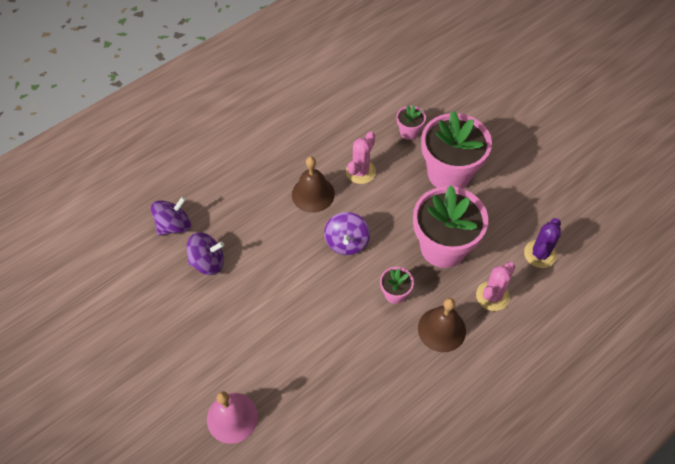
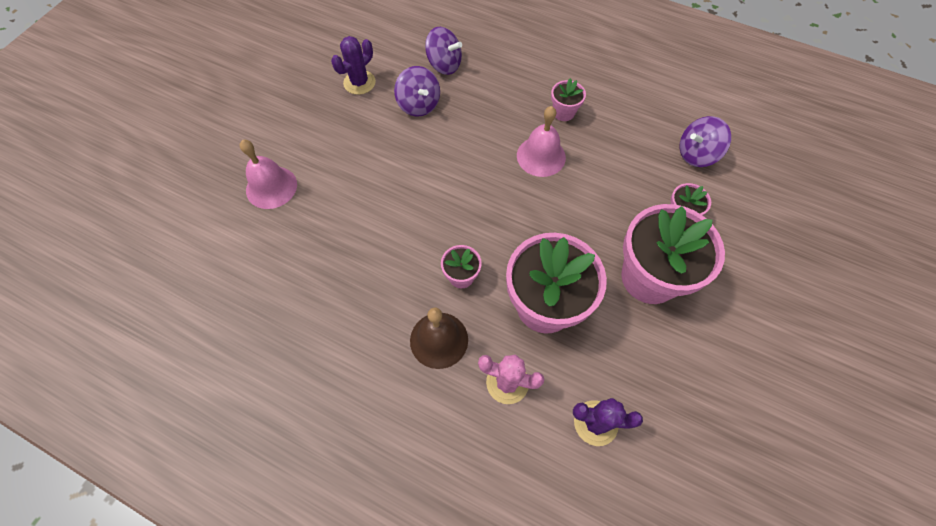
camera: 65 degrees right, 5 degrees up
brown bell [292,157,335,213] -> pink bell [517,106,566,177]
purple spinning top [324,212,370,255] -> purple spinning top moved to [680,116,731,167]
pink cactus [346,131,376,184] -> none
none -> purple cactus [331,36,376,95]
none -> pink flower pot [551,78,586,121]

